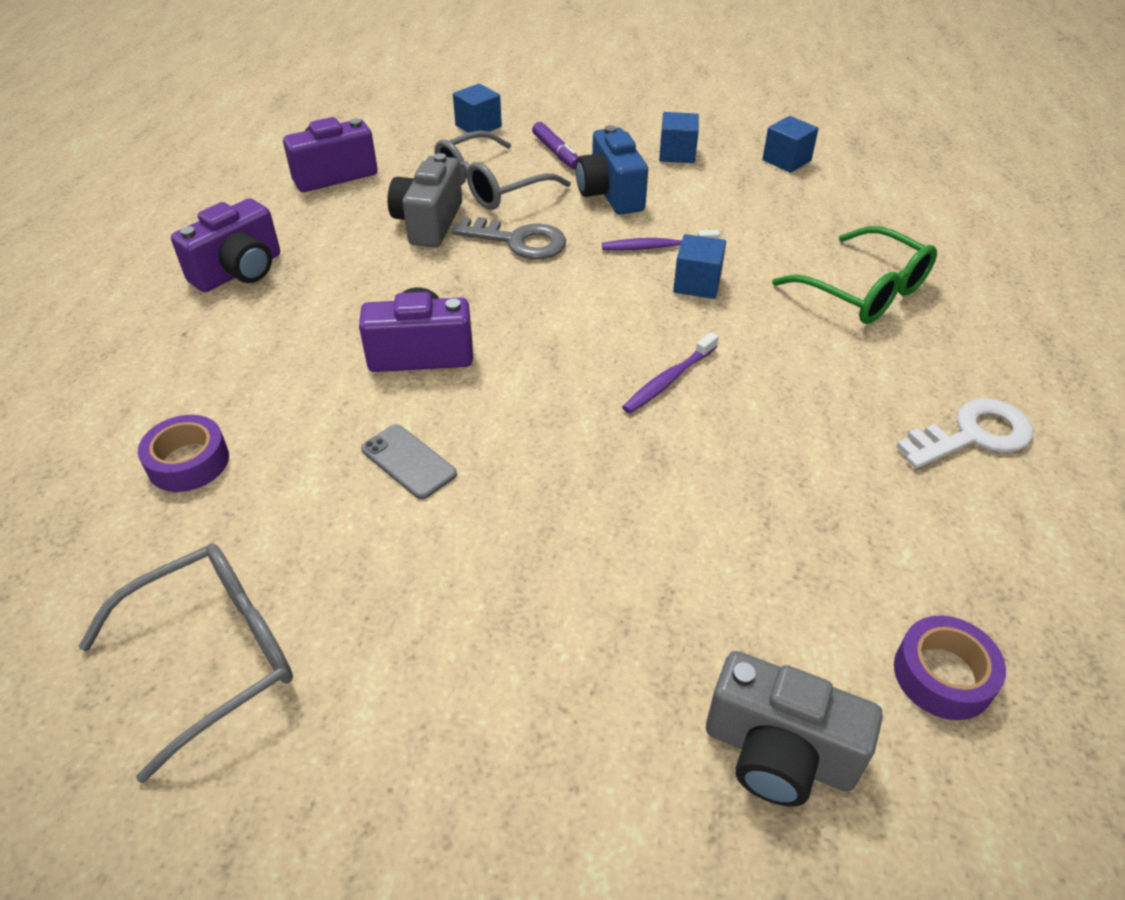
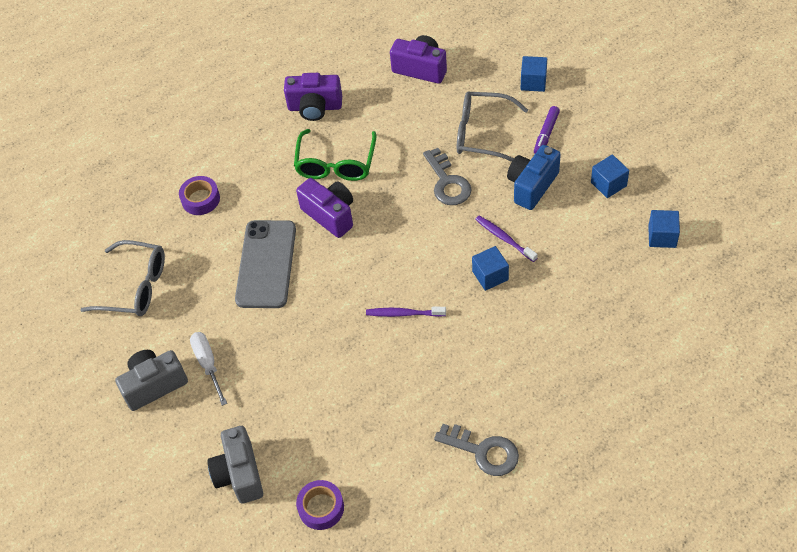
camera: 55 degrees right, 10 degrees up
grey phone [361,424,457,499] -> grey phone [235,220,296,308], size x2.01
grey camera [388,153,462,247] -> grey camera moved to [115,350,188,411]
green glasses [772,226,937,324] -> green glasses moved to [294,129,377,181]
white key [896,398,1033,469] -> grey key [434,424,519,476]
none -> white screwdriver [190,332,227,406]

